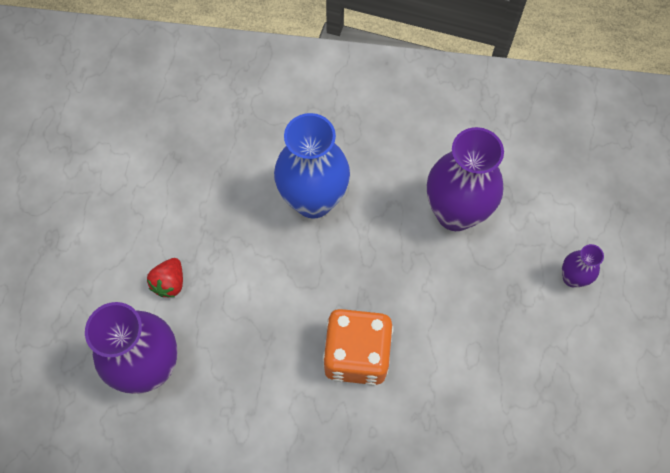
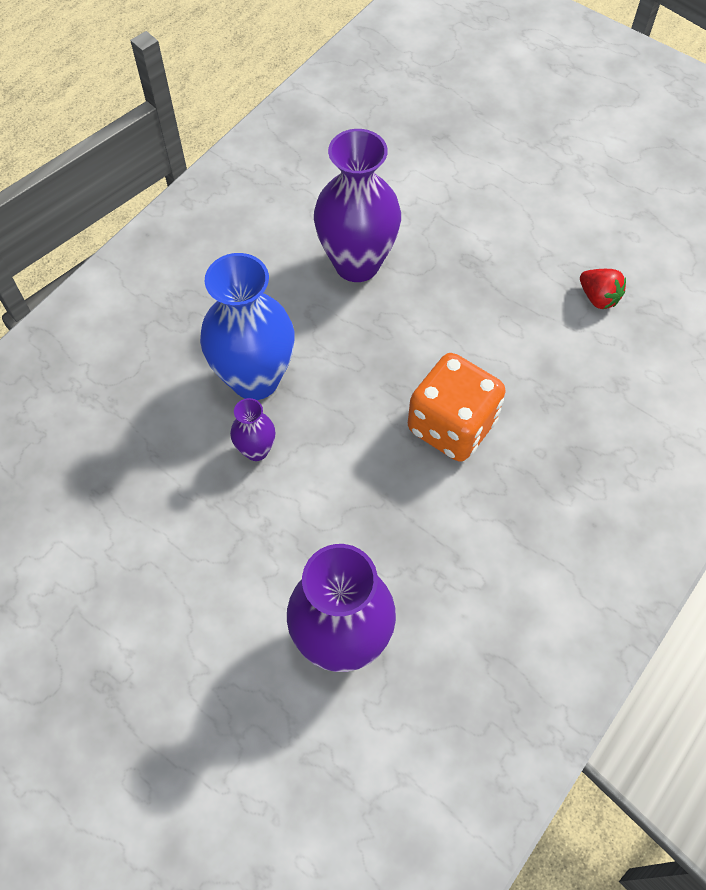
camera: 60 degrees left, 5 degrees down
red strawberry [147,258,183,297] -> red strawberry moved to [580,269,626,309]
purple vase [562,244,604,287] -> purple vase moved to [230,398,276,461]

